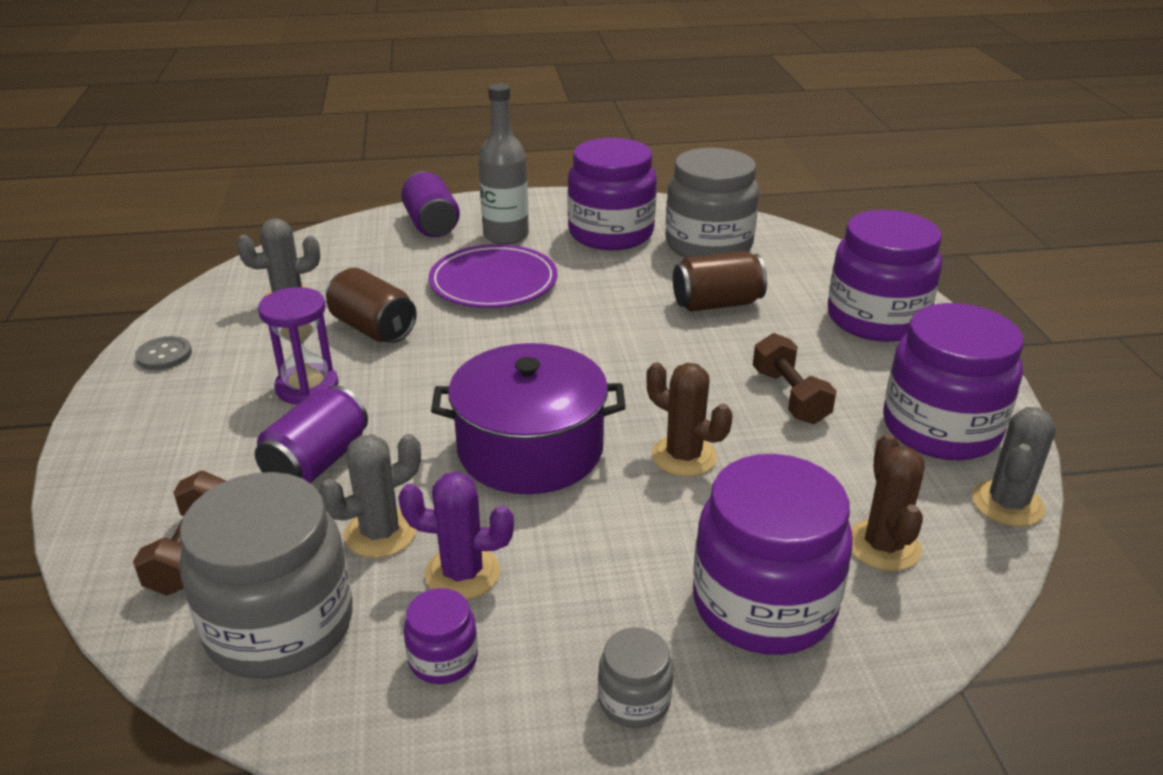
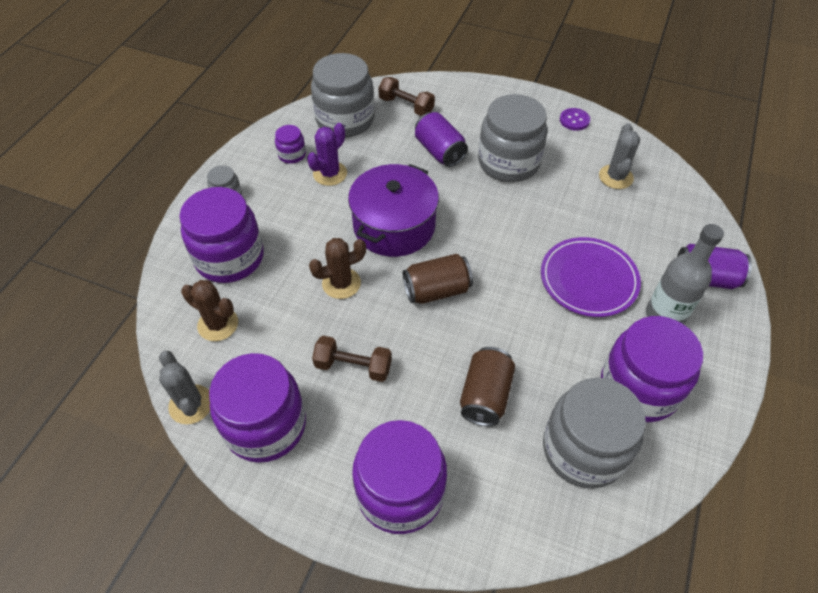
camera: 120 degrees right, 20 degrees up
grey button [135,336,192,370] -> purple button [560,108,590,131]
purple hourglass [258,287,338,405] -> grey jar [478,94,548,182]
grey cactus [319,434,421,558] -> none
brown can [326,268,417,343] -> brown can moved to [403,254,473,304]

